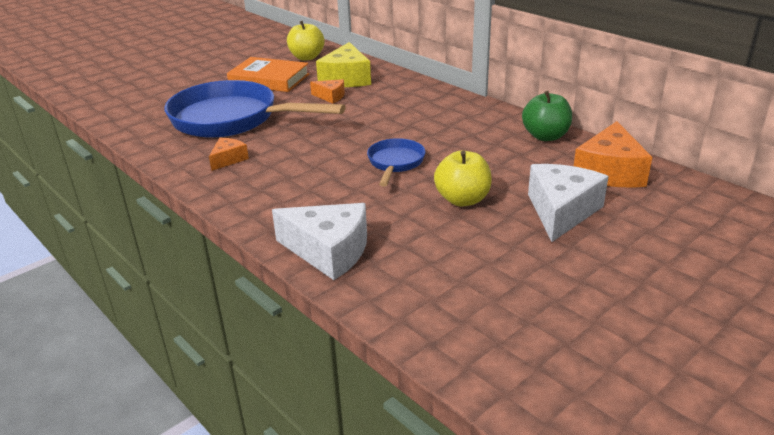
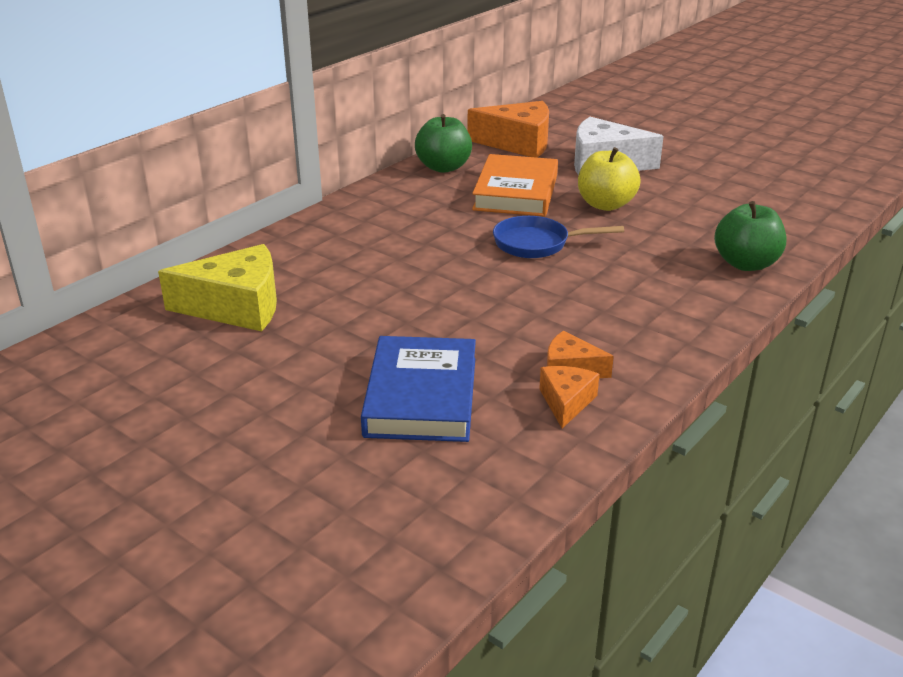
camera: 100 degrees left, 0 degrees up
blue pan [164,80,346,138] -> blue book [361,336,476,442]
orange book [227,57,309,92] -> orange book moved to [472,154,558,217]
white cheese [272,203,367,280] -> green apple [714,201,787,271]
yellow apple [287,21,325,60] -> none
orange cheese [310,79,345,103] -> orange cheese moved to [539,366,599,428]

